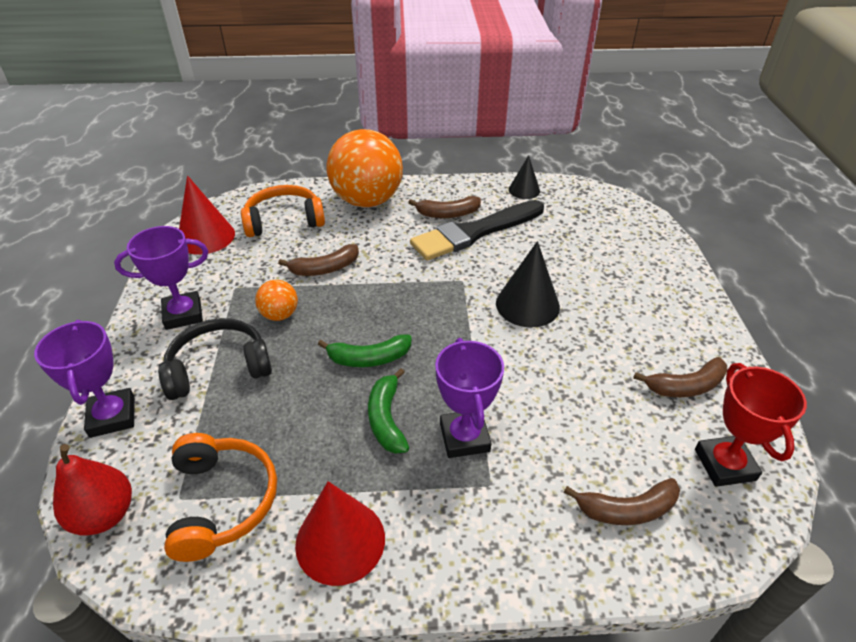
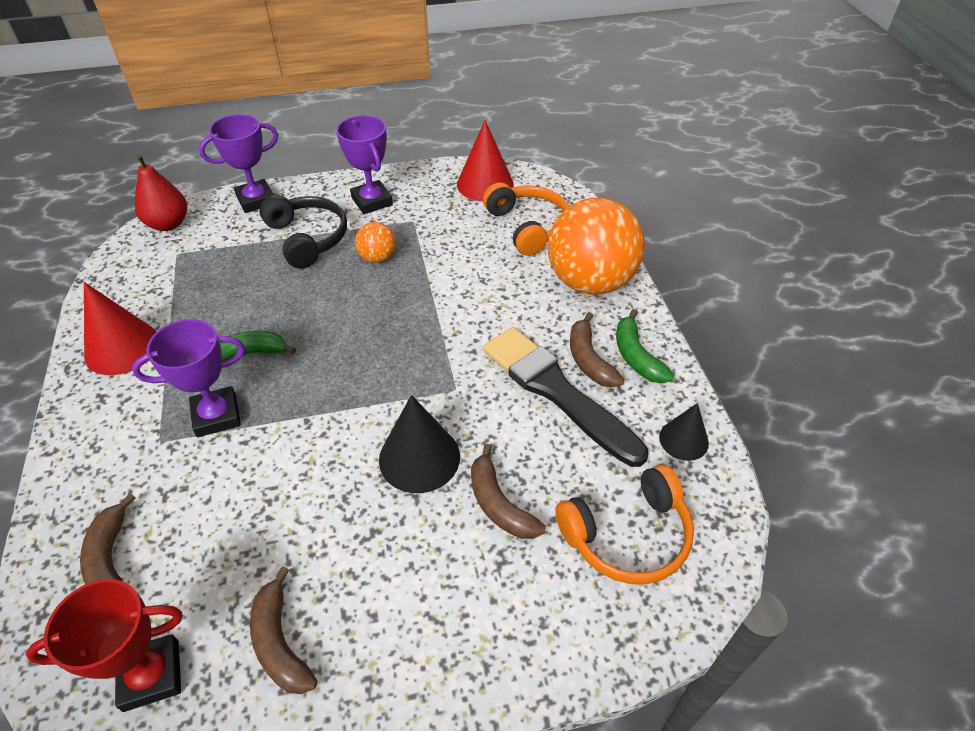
camera: 80 degrees right, 5 degrees up
orange headphones [164,433,277,562] -> orange headphones moved to [555,464,694,584]
brown banana [278,244,359,276] -> brown banana moved to [471,444,546,539]
green banana [318,334,412,367] -> green banana moved to [616,309,675,383]

